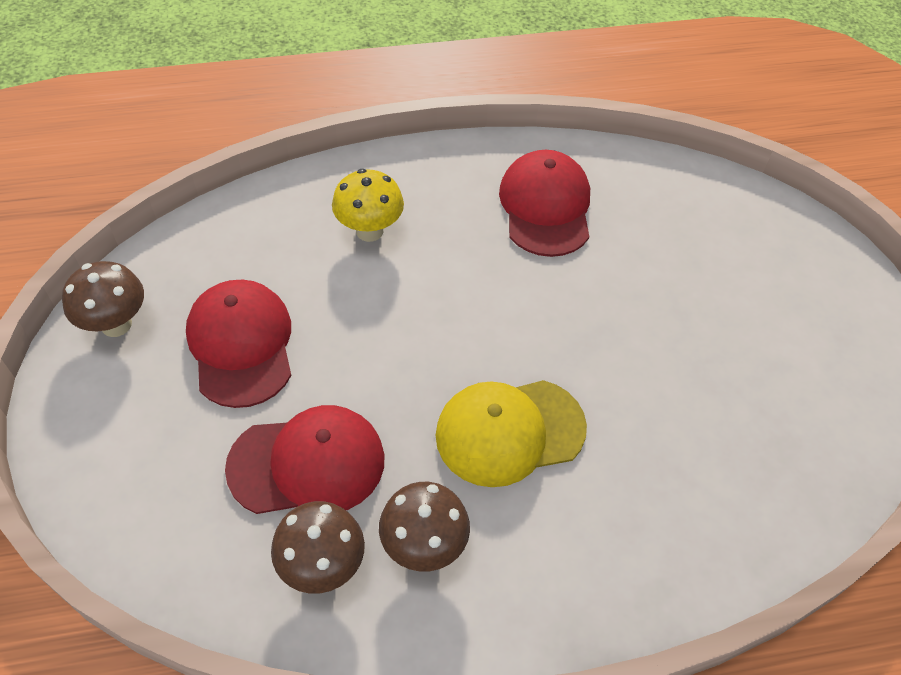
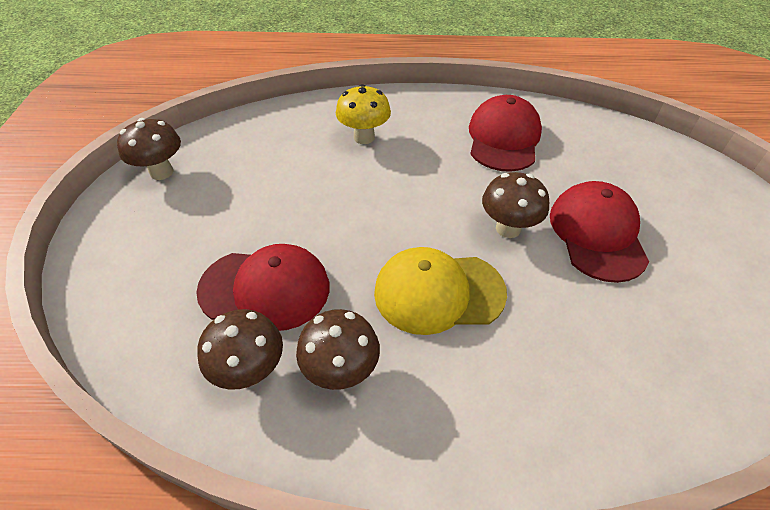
camera: 15 degrees right, 5 degrees down
red cap [186,280,291,408] -> red cap moved to [550,181,649,283]
none -> brown mushroom [482,172,549,238]

